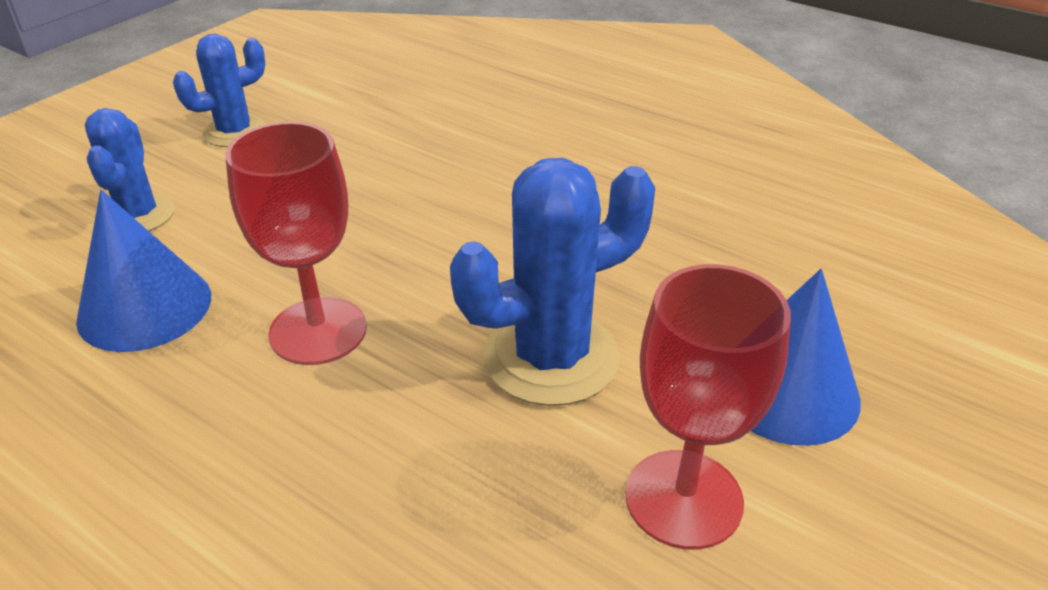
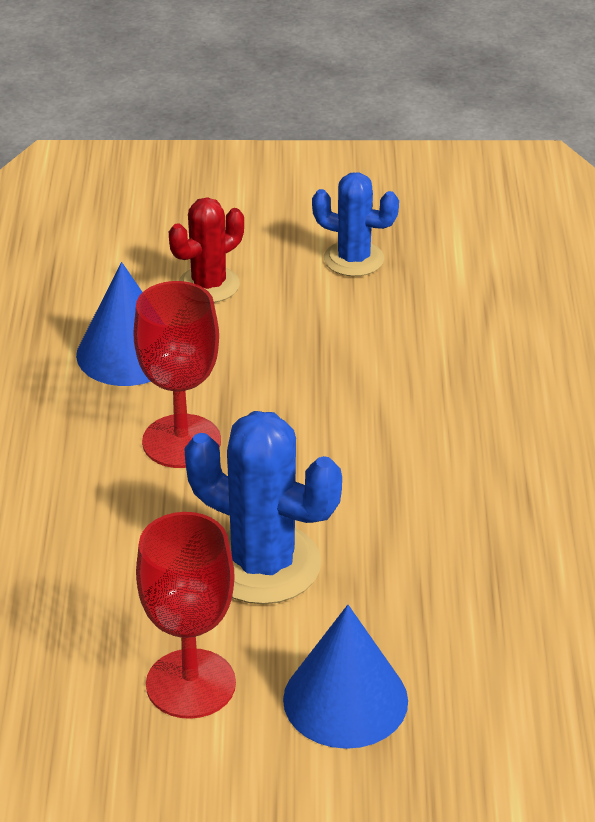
camera: 55 degrees right, 0 degrees up
blue cactus [85,108,175,231] -> red cactus [169,197,244,303]

